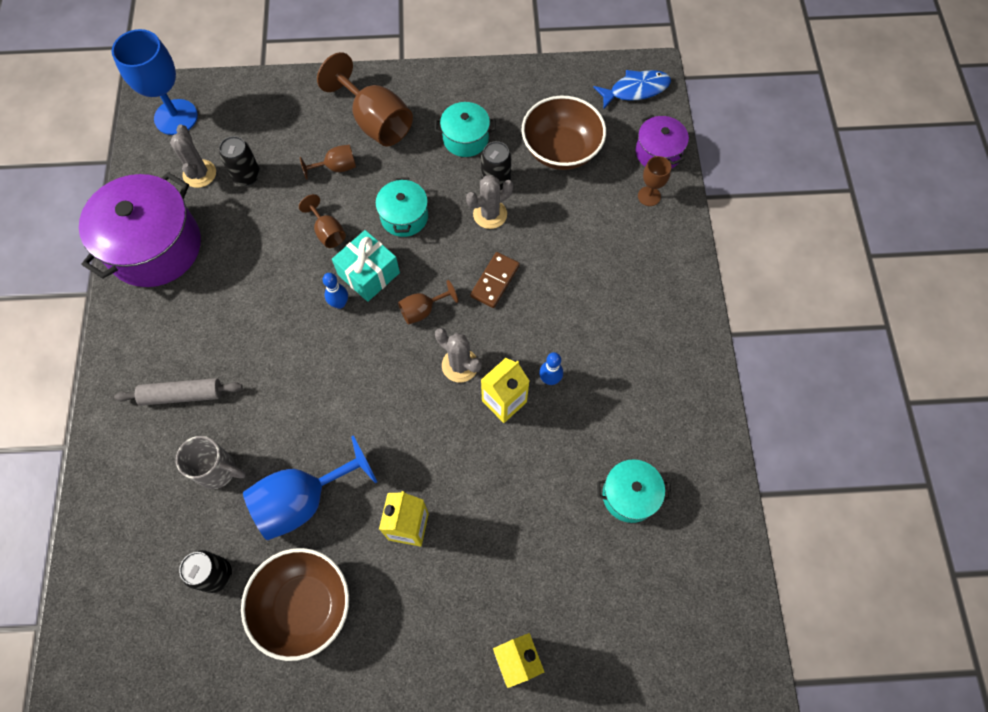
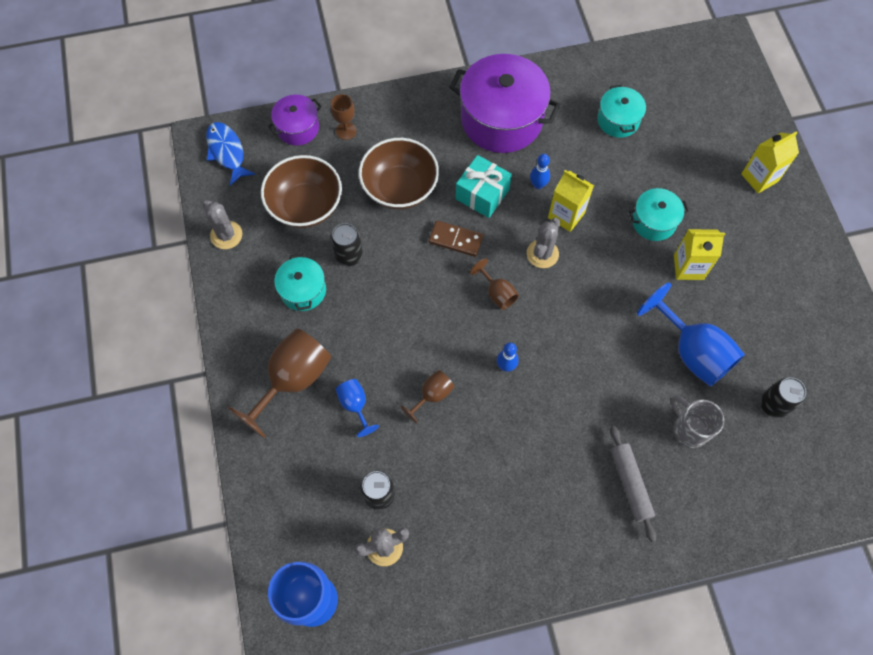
camera: 100 degrees left, 0 degrees up
purple pot [79,172,201,287] -> purple pot moved to [449,54,560,153]
grey mug [176,436,246,489] -> grey mug turned 45 degrees counterclockwise [671,396,724,448]
brown bowl [241,548,349,661] -> brown bowl moved to [359,138,439,209]
brown goblet [300,145,356,180] -> blue goblet [336,379,379,437]
turquoise gift [332,230,400,302] -> turquoise gift moved to [455,155,512,218]
turquoise pot [375,177,428,237] -> turquoise pot moved to [629,188,689,241]
grey cactus [466,175,513,229] -> grey cactus moved to [203,200,242,249]

